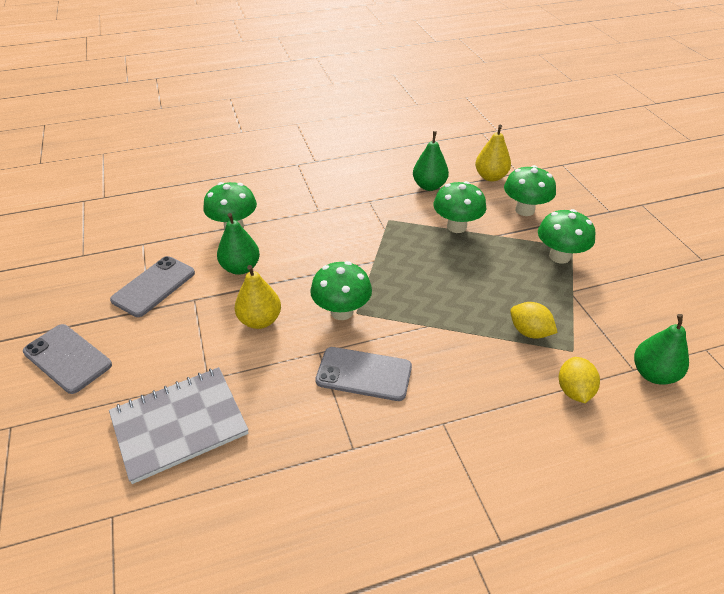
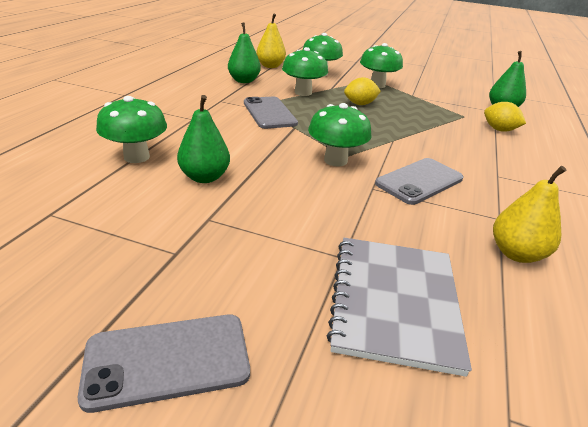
camera: 55 degrees left, 10 degrees down
grey phone [110,256,195,317] -> grey phone moved to [244,96,298,129]
yellow pear [235,265,281,329] -> yellow pear moved to [493,166,566,263]
yellow lemon [510,302,558,339] -> yellow lemon moved to [344,77,381,105]

